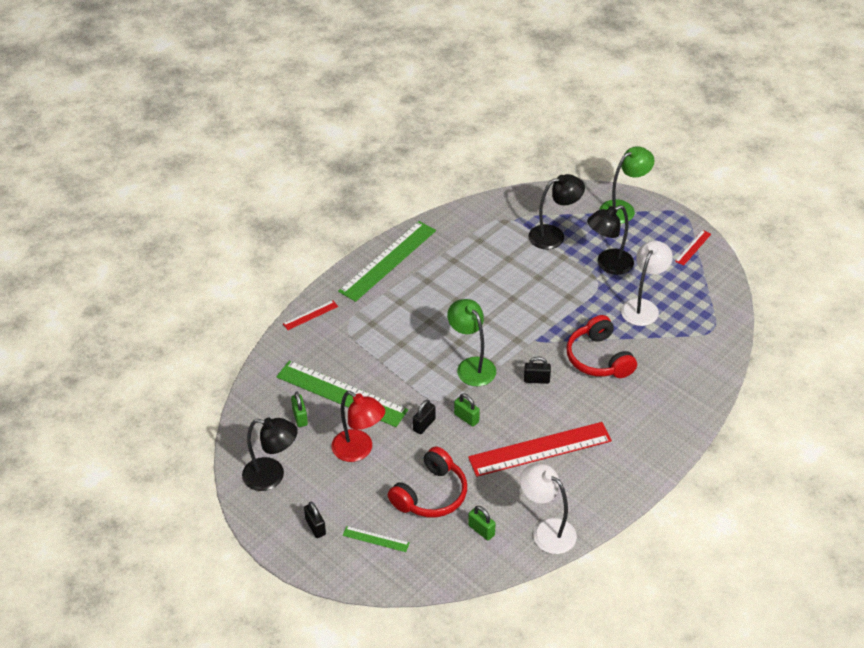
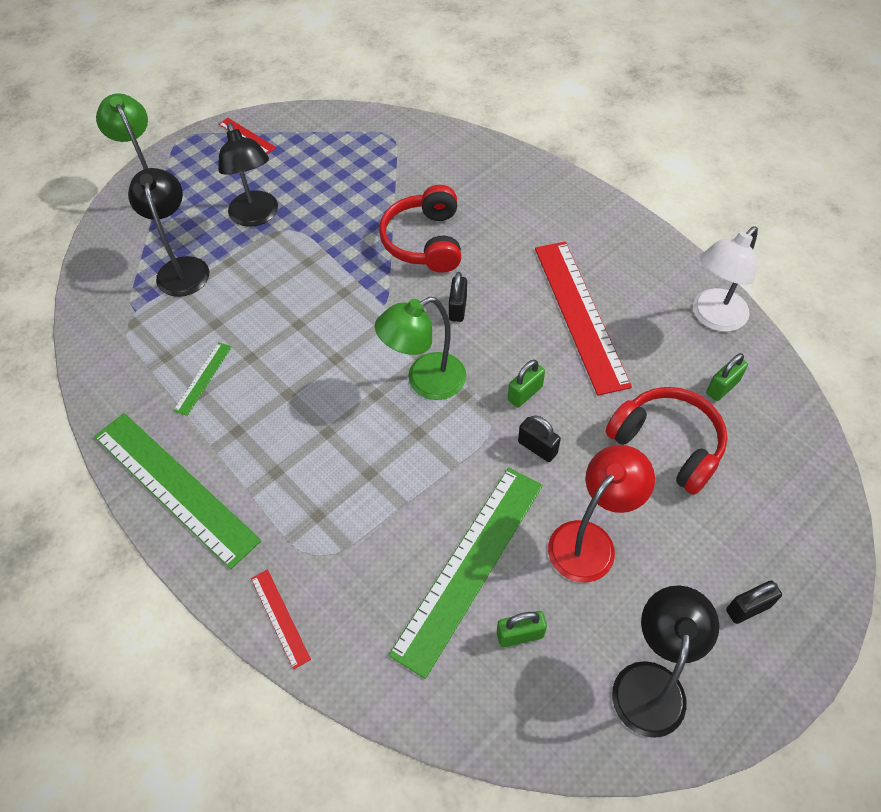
camera: 85 degrees left, 10 degrees up
green ruler [343,526,410,552] -> green ruler moved to [173,342,232,416]
red headphones [566,315,637,378] -> red headphones turned 105 degrees clockwise [379,185,461,273]
white lamp [621,240,673,326] -> none

